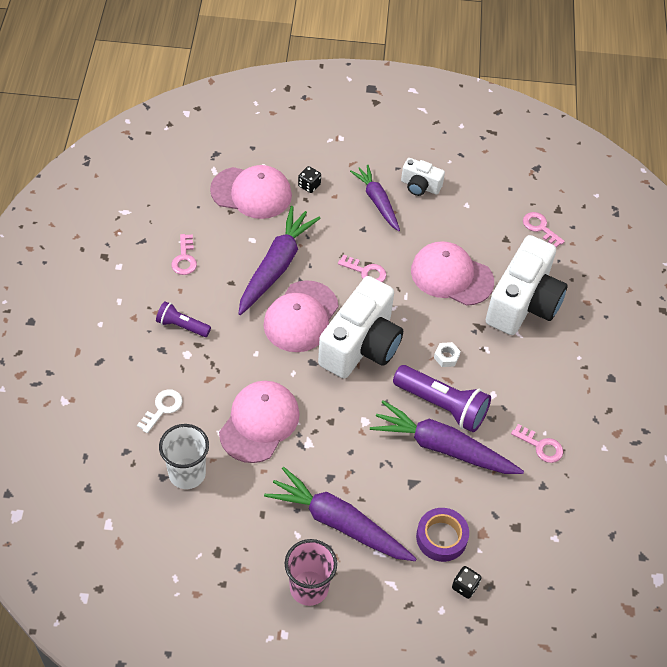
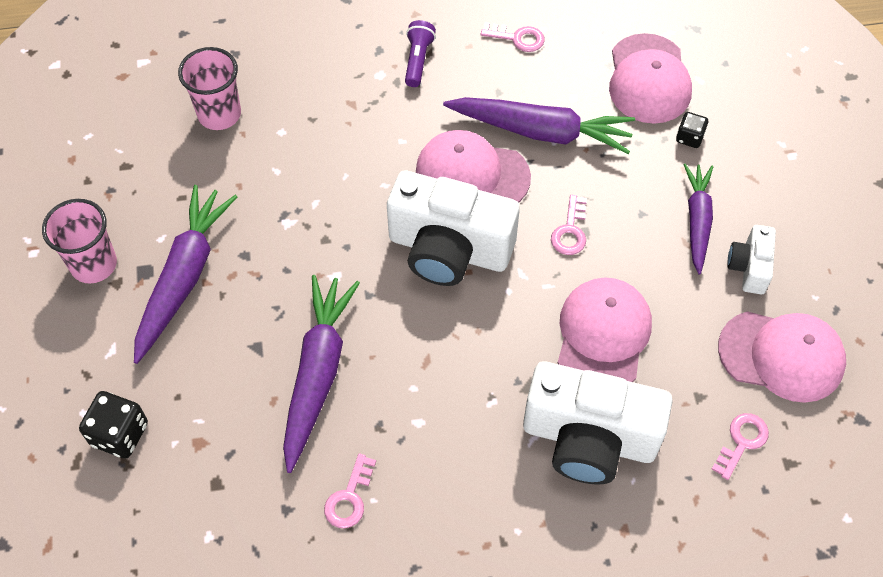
camera: 80 degrees right, 5 degrees up
white key [137,389,183,433] -> none
white cup [159,424,209,489] -> pink cup [178,47,241,130]
pink key [171,234,197,275] -> pink key turned 150 degrees counterclockwise [481,22,545,52]
pink cap [219,381,300,463] -> pink cap moved to [718,311,846,403]
purple carrot [350,165,400,231] -> purple carrot turned 45 degrees counterclockwise [684,164,713,275]
purple flashlight [393,365,491,432] -> none
purple tape [416,508,469,562] -> none
white nut [434,342,461,367] -> none
black dice [452,566,481,599] -> black dice [79,391,148,459], size x1.67

